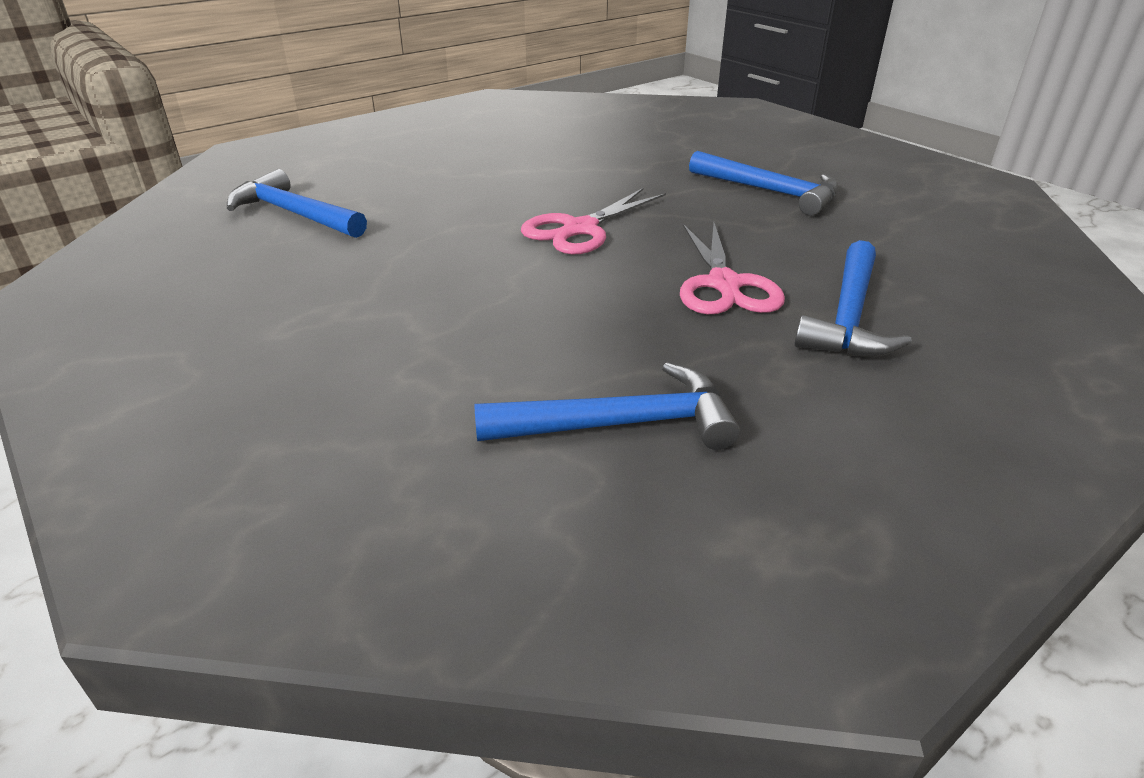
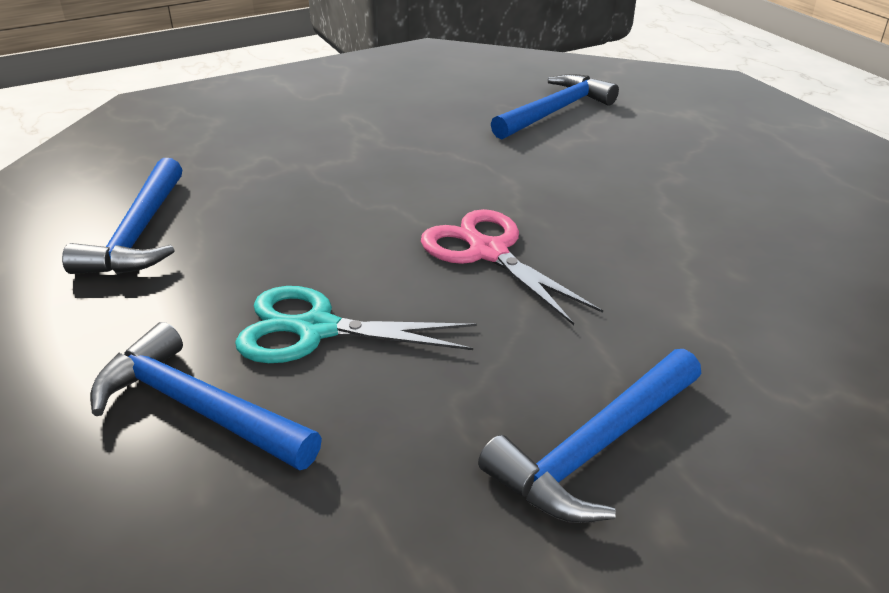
camera: 100 degrees right, 0 degrees up
pink scissors [680,223,785,314] -> turquoise scissors [235,286,477,363]

